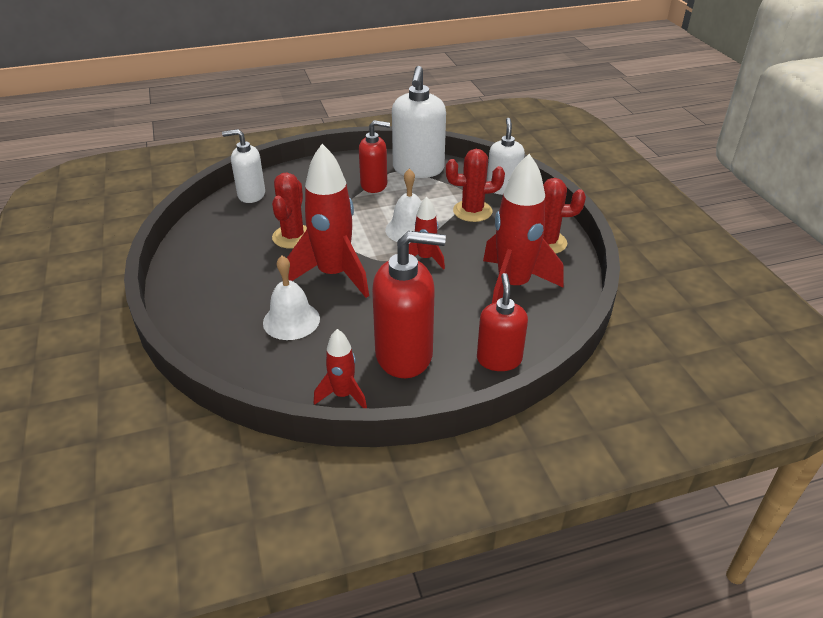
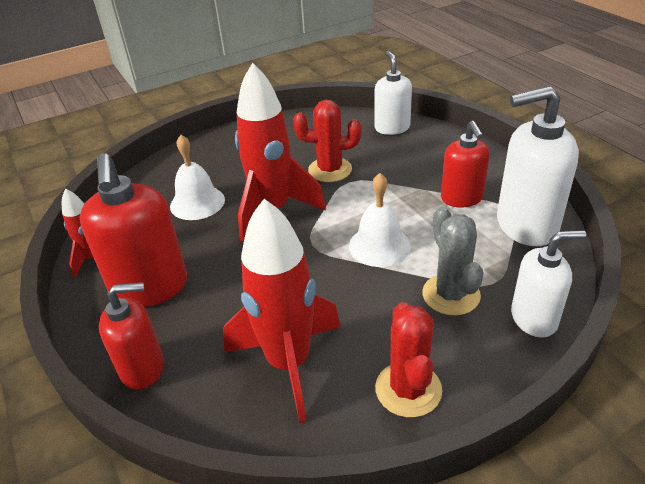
camera: 80 degrees right, 0 degrees up
red rocket [409,197,445,270] -> none
red cactus [446,149,505,222] -> grey cactus [422,207,484,316]

